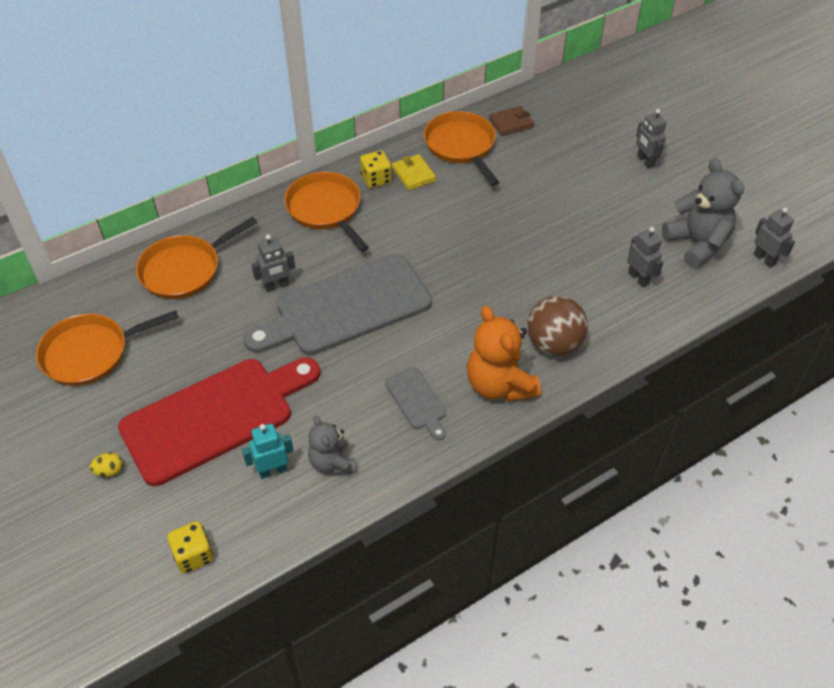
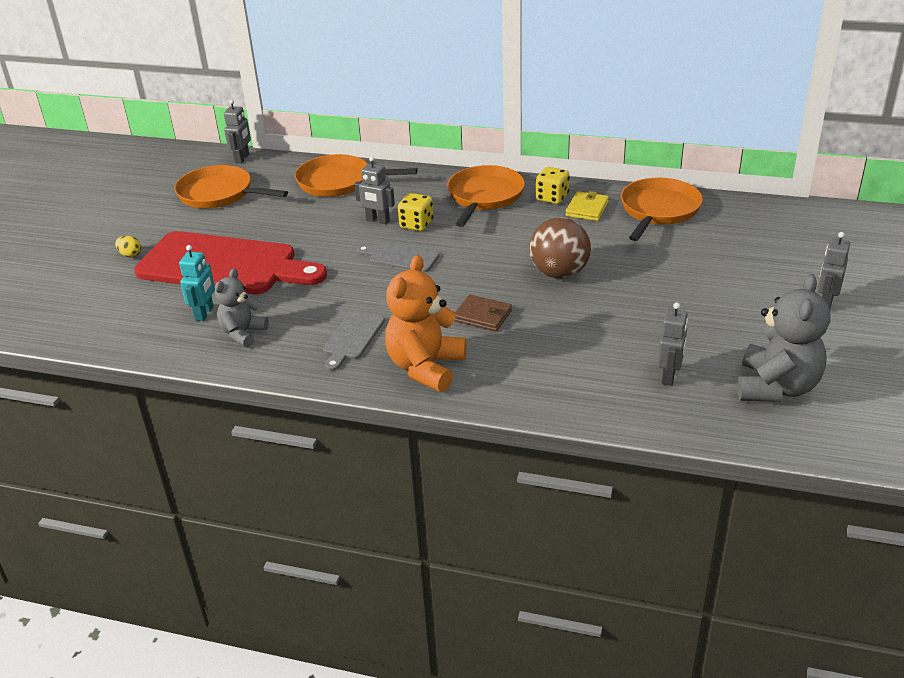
camera: 50 degrees right, 15 degrees down
yellow dice [167,521,214,573] -> yellow dice moved to [398,193,434,231]
turquoise robot [242,423,294,479] -> turquoise robot turned 75 degrees clockwise [179,245,215,321]
grey cutting board [243,254,432,355] -> grey cutting board [357,242,440,272], size x0.44
brown wallet [489,106,534,136] -> brown wallet moved to [454,295,512,331]
brown ball [527,296,588,356] -> brown ball moved to [529,217,591,279]
grey robot [754,208,795,268] -> grey robot moved to [224,99,251,164]

